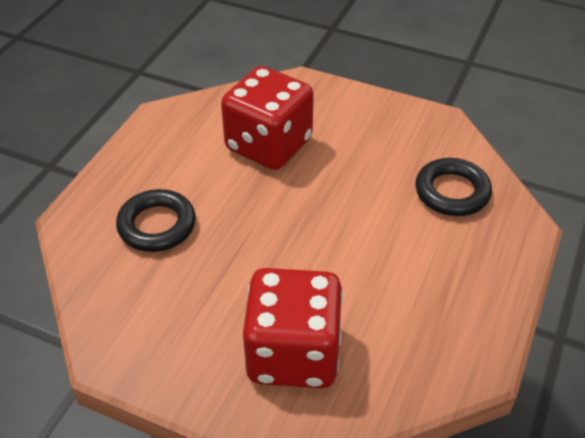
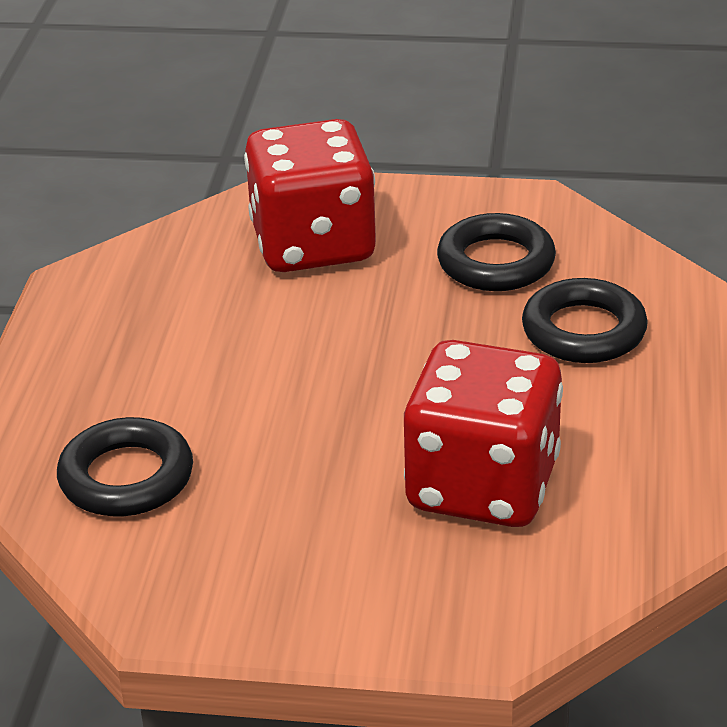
camera: 165 degrees right, 10 degrees down
none -> black ring [437,213,556,291]

